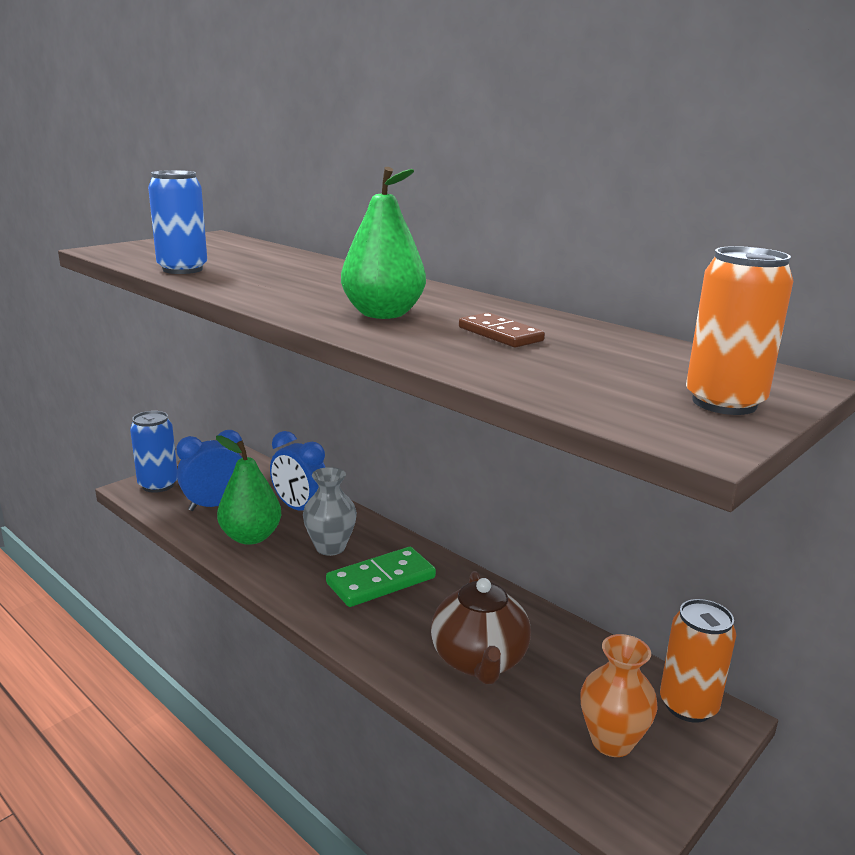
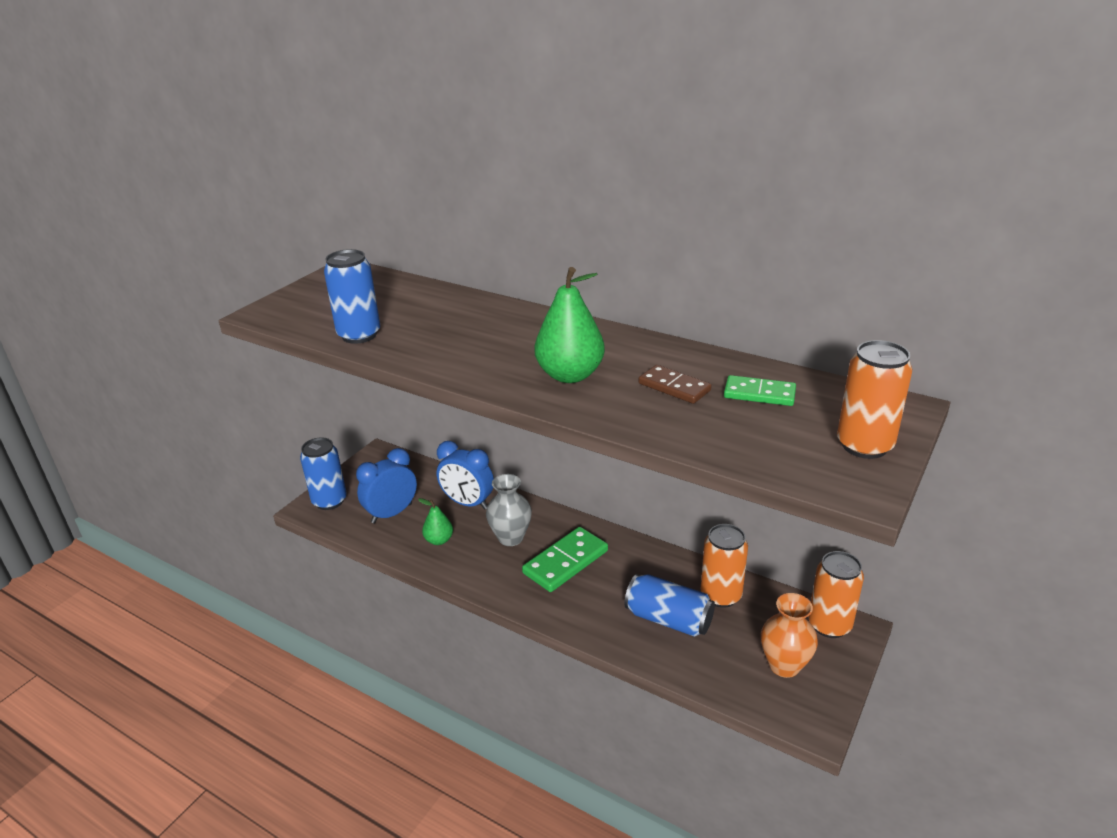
camera: 10 degrees left, 10 degrees up
green pear [216,436,281,545] -> green pear [418,498,453,545], size x0.57
brown teapot [431,571,531,684] -> blue can [624,574,715,637]
none -> orange can [700,524,748,608]
none -> green domino [724,375,796,406]

